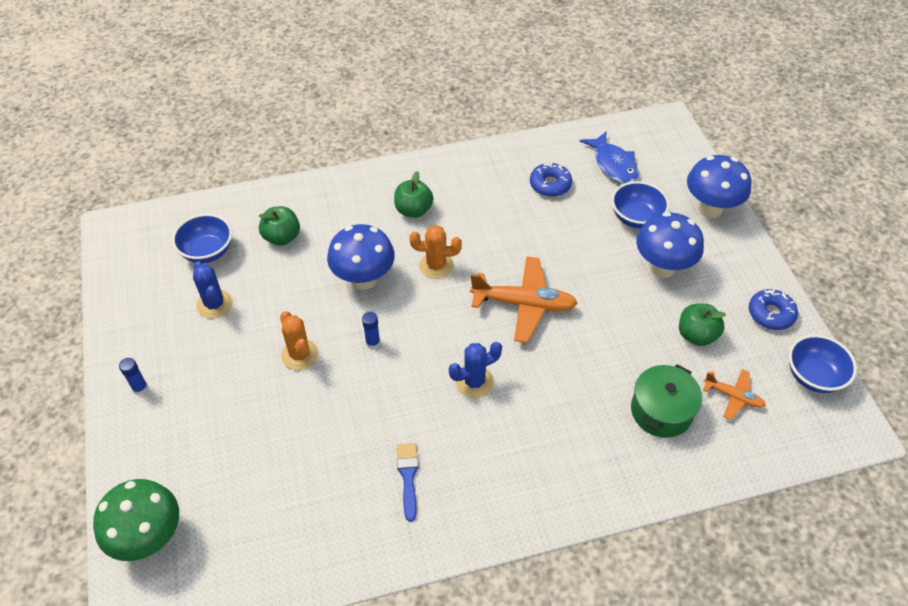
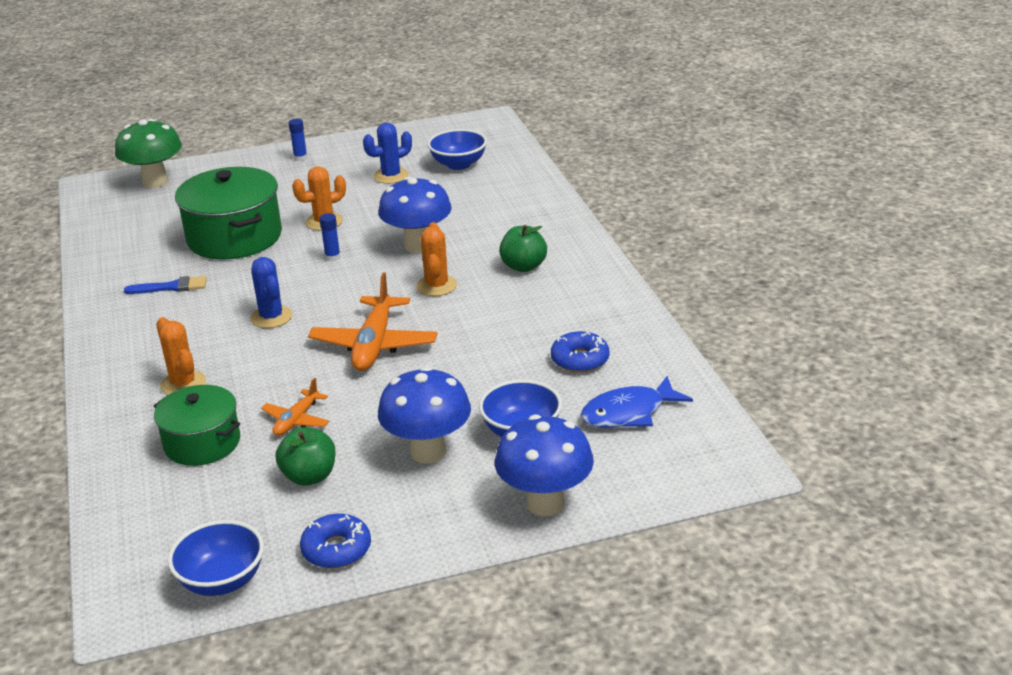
camera: 90 degrees right, 20 degrees down
green apple [259,206,300,246] -> none
orange plane [703,369,766,420] -> orange plane moved to [261,378,330,436]
none -> orange cactus [156,317,206,395]
none -> green pot [175,167,282,260]

